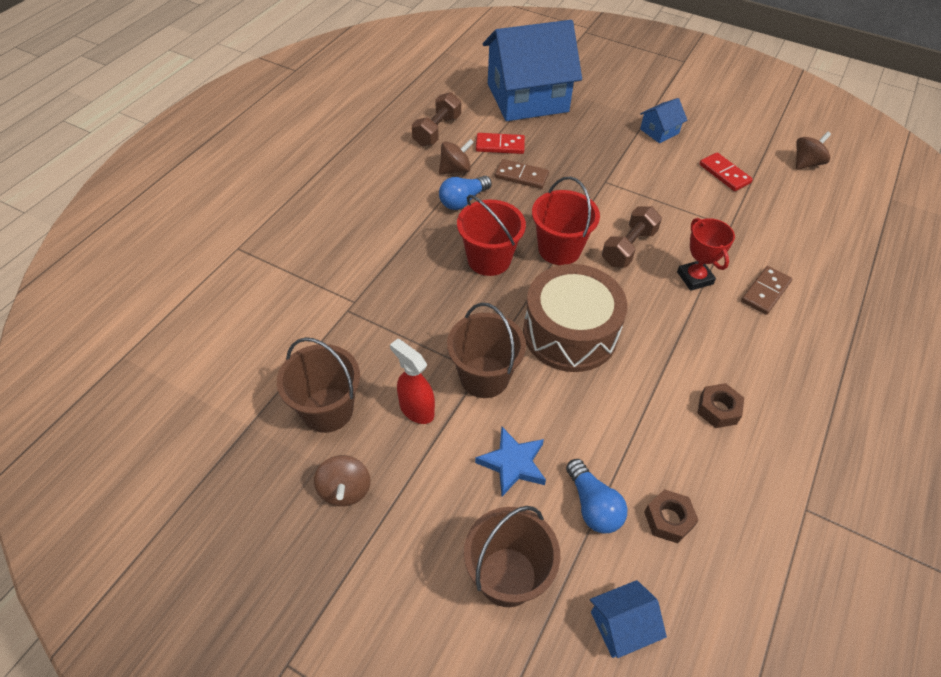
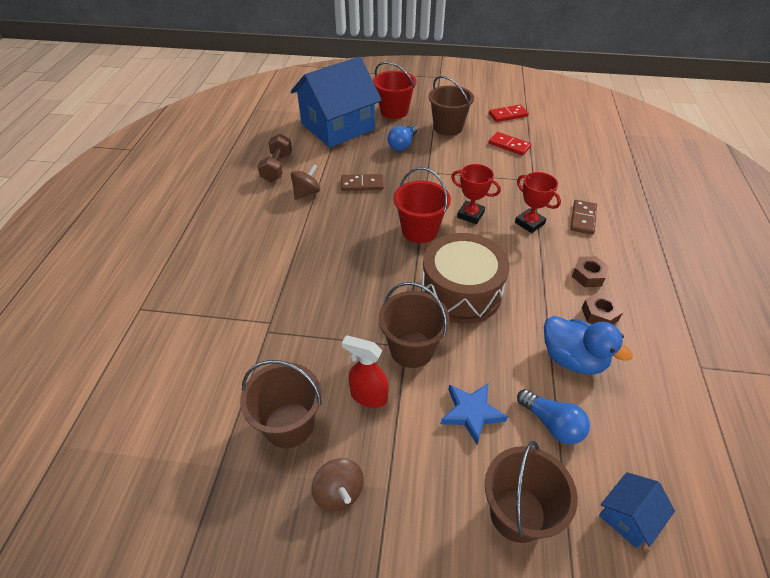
camera: 20 degrees left, 5 degrees down
blue light bulb [439,176,492,210] -> blue light bulb moved to [387,124,417,151]
red bucket [457,195,526,276] -> red bucket moved to [373,62,417,119]
red domino [476,133,525,154] -> red domino moved to [489,105,529,122]
brown dumbbell [602,206,662,267] -> red trophy [451,164,501,224]
blue house [640,98,687,143] -> brown bucket [429,76,474,136]
brown nut [644,489,699,543] -> brown nut moved to [571,256,609,287]
brown spinning top [796,131,831,170] -> none
none -> blue duck [544,316,633,375]

